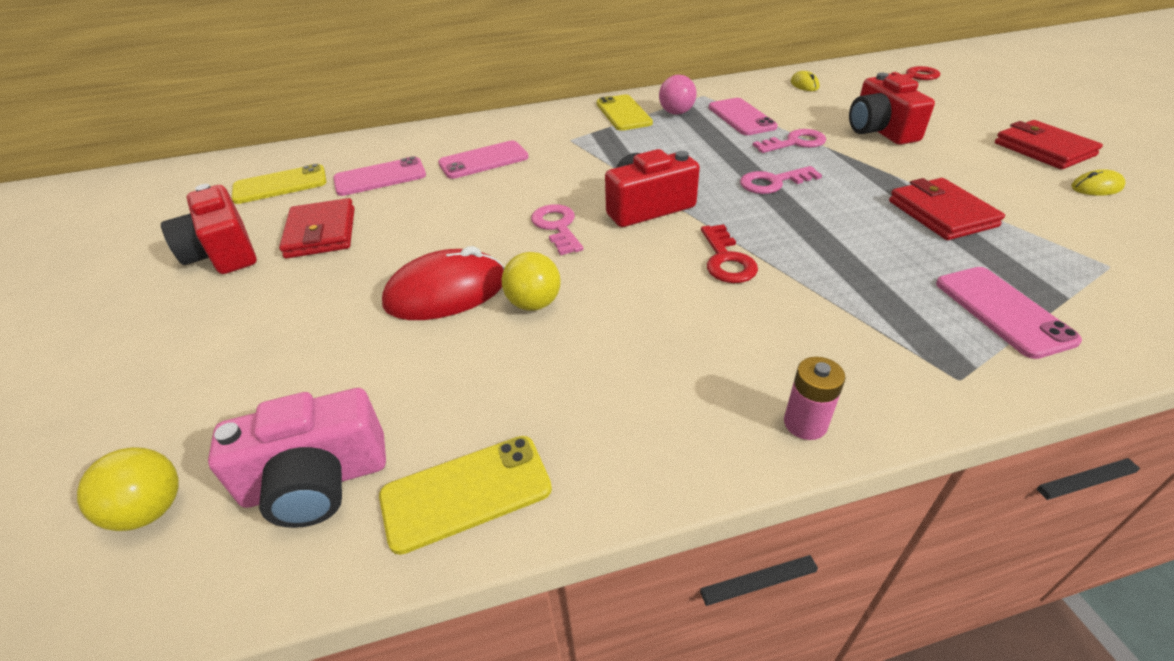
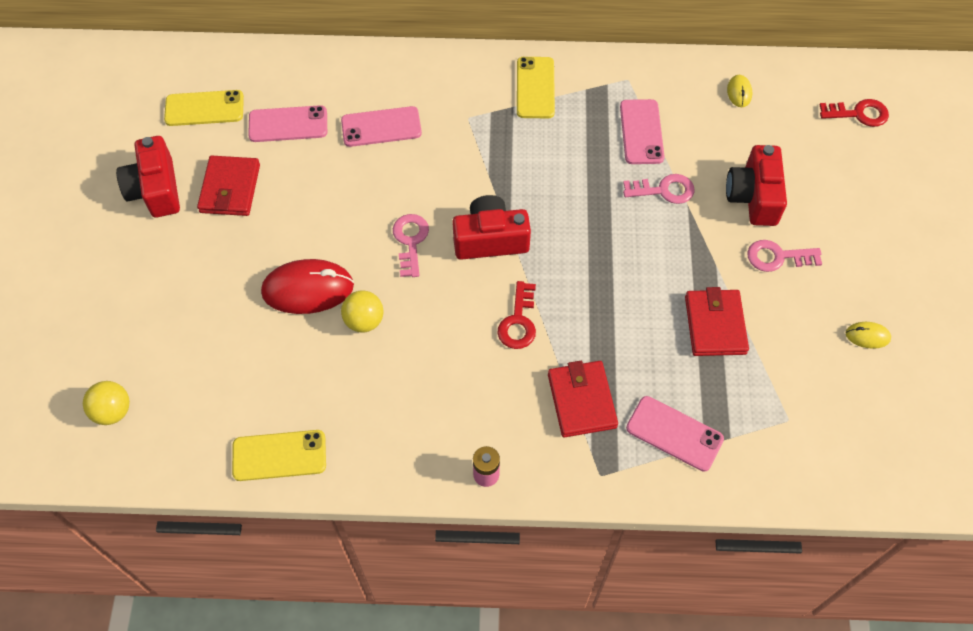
camera: 15 degrees right, 20 degrees up
pink camera [208,388,386,528] -> none
pink ball [659,75,696,115] -> none
pink key [740,166,822,194] -> pink key moved to [748,240,822,272]
pink phone [936,267,1082,359] -> pink phone turned 60 degrees counterclockwise [626,396,724,471]
red wallet [995,120,1103,169] -> red wallet moved to [548,361,618,437]

